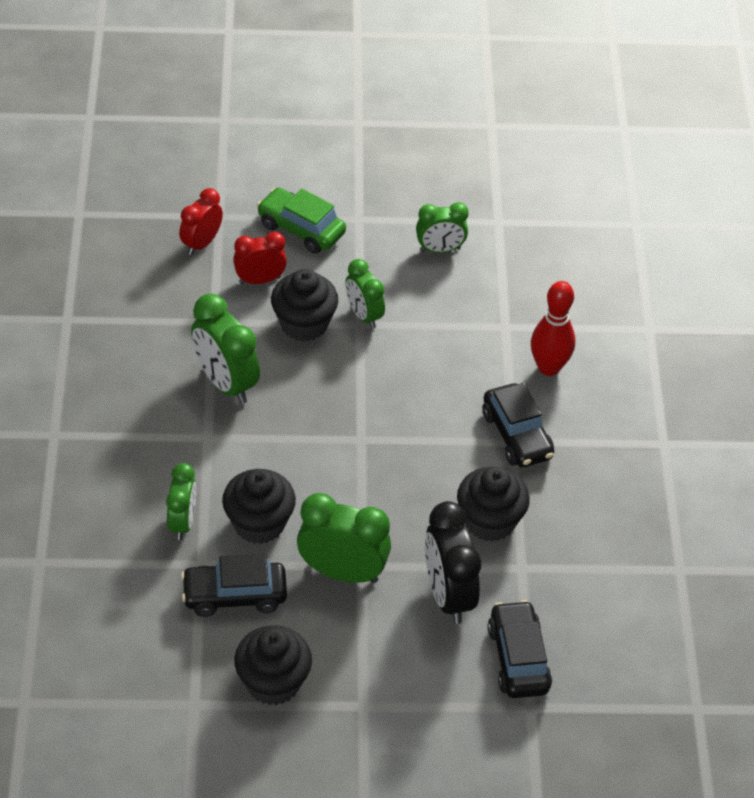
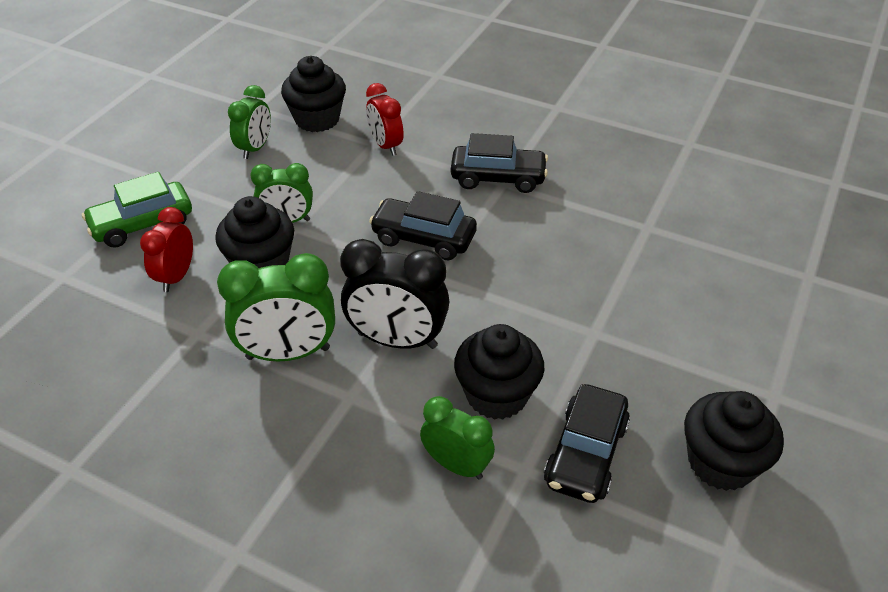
camera: 60 degrees left, 5 degrees down
red clock [179,188,223,255] -> red clock moved to [366,83,404,156]
green clock [297,493,391,583] -> none
black clock [425,501,481,624] -> black clock moved to [340,239,449,349]
black cupcake [457,467,530,542] -> black cupcake moved to [281,56,346,132]
black car [487,600,552,698] -> black car moved to [369,191,477,260]
red bowling pin [531,281,575,376] -> none

